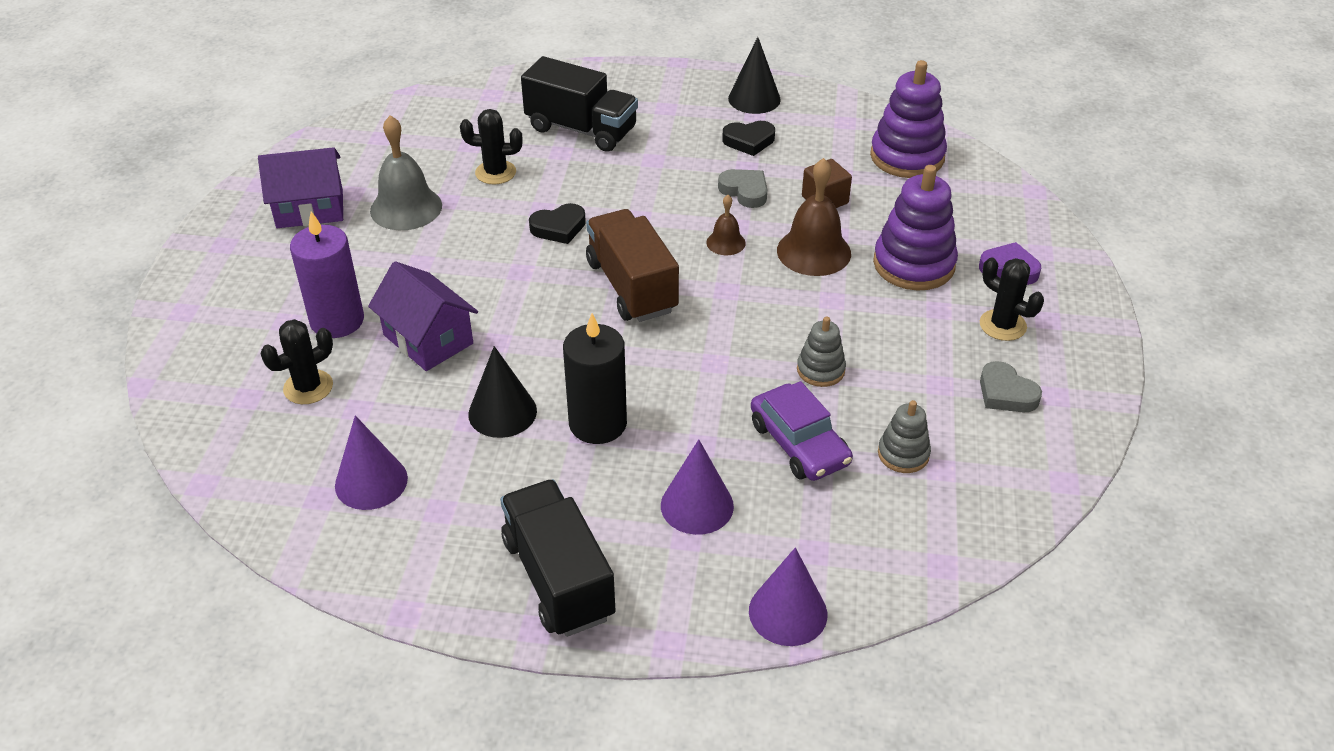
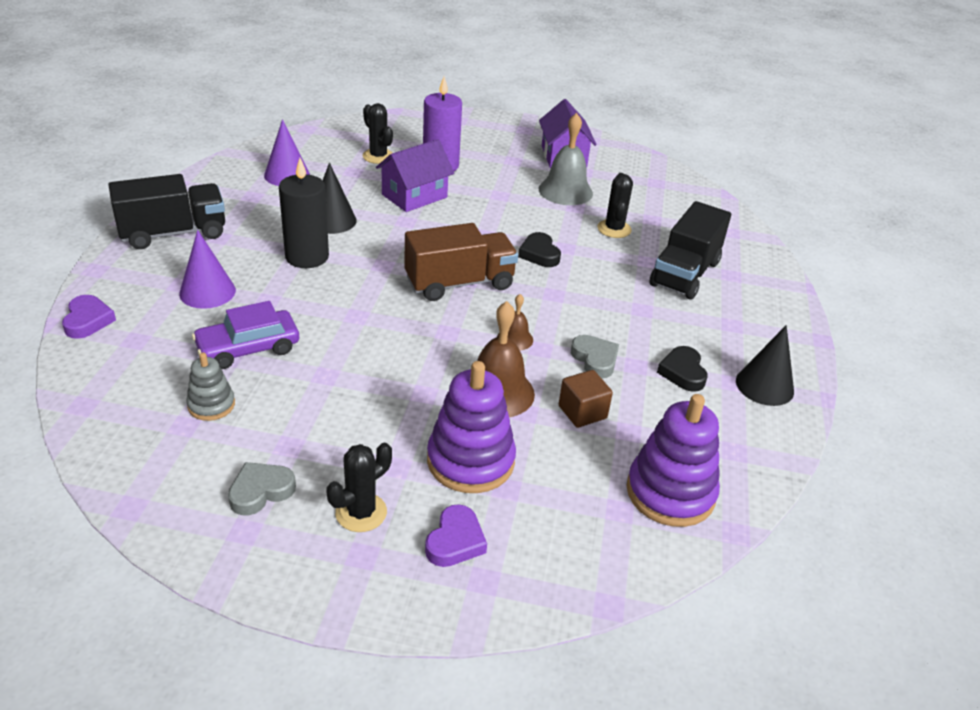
camera: 90 degrees right, 5 degrees down
grey heart [718,169,767,208] -> grey heart turned 75 degrees counterclockwise [571,335,619,379]
purple cone [749,547,827,646] -> purple heart [62,295,116,339]
grey stacking toy [797,317,846,387] -> none

